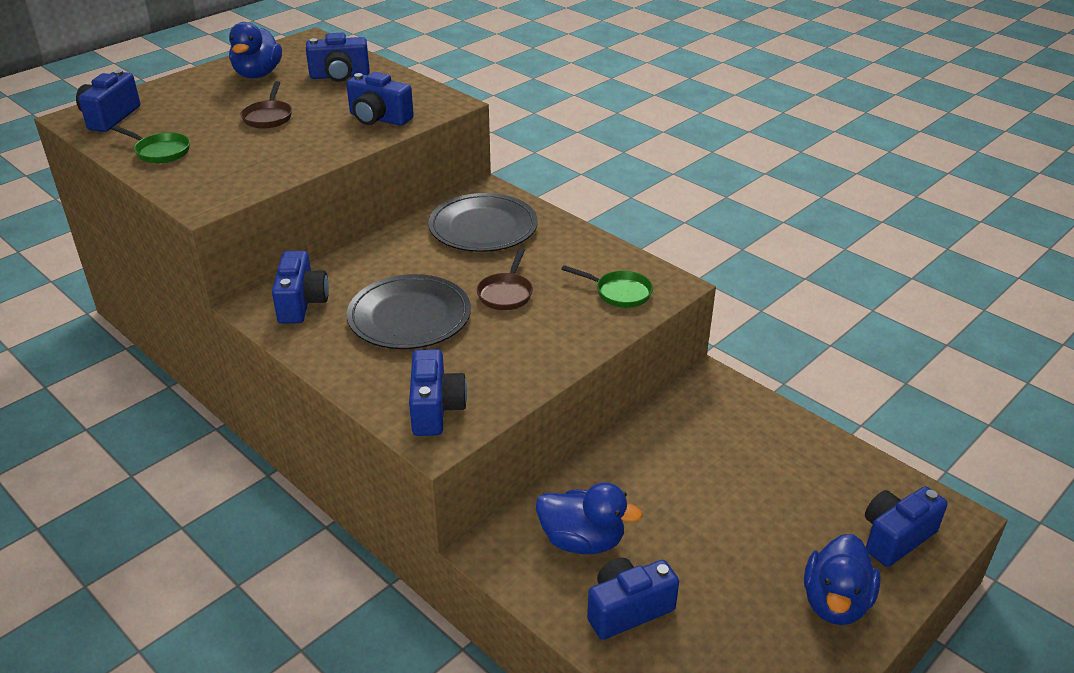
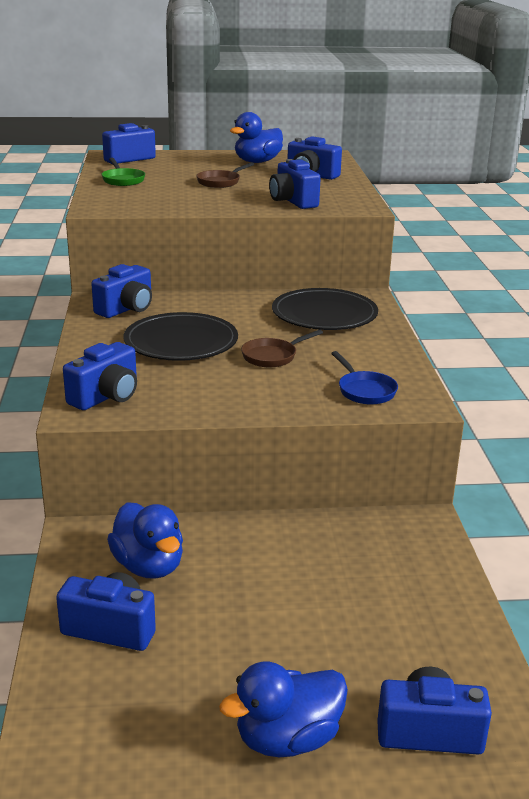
camera: 40 degrees right, 10 degrees down
green pan [561,265,653,308] -> blue pan [331,351,398,404]

